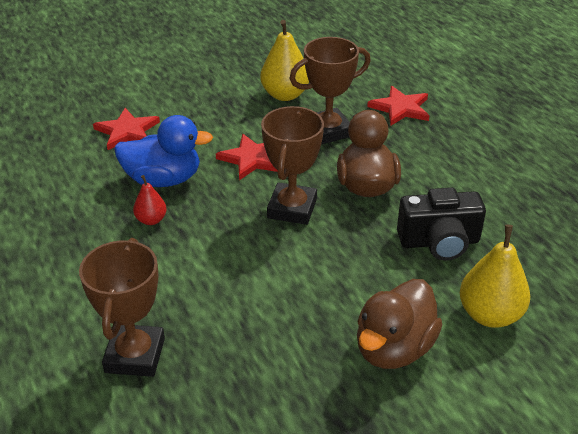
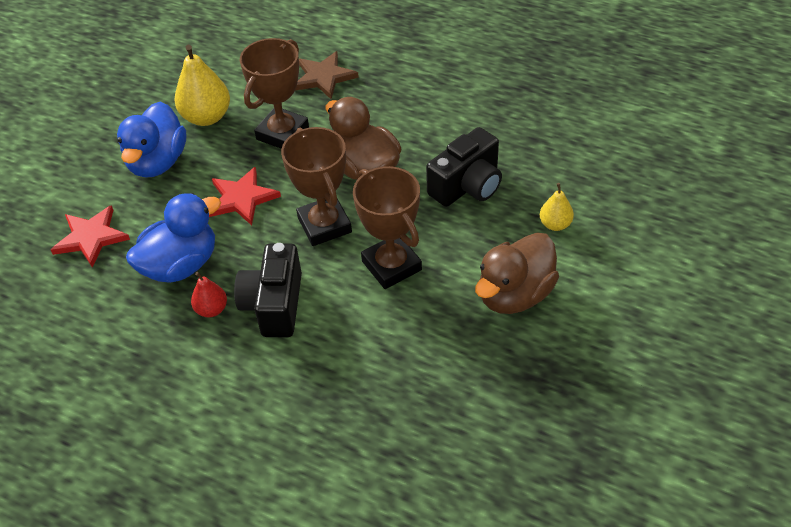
camera: 35 degrees left, 10 degrees up
brown trophy [79,238,165,377] -> brown trophy moved to [353,166,422,289]
brown duck [357,279,442,369] -> brown duck turned 45 degrees clockwise [475,232,559,314]
red star [367,86,429,126] -> brown star [295,51,359,99]
yellow pear [460,225,530,328] -> yellow pear [540,183,574,231], size x0.55
none -> blue duck [117,101,186,177]
none -> black camera [234,243,302,337]

